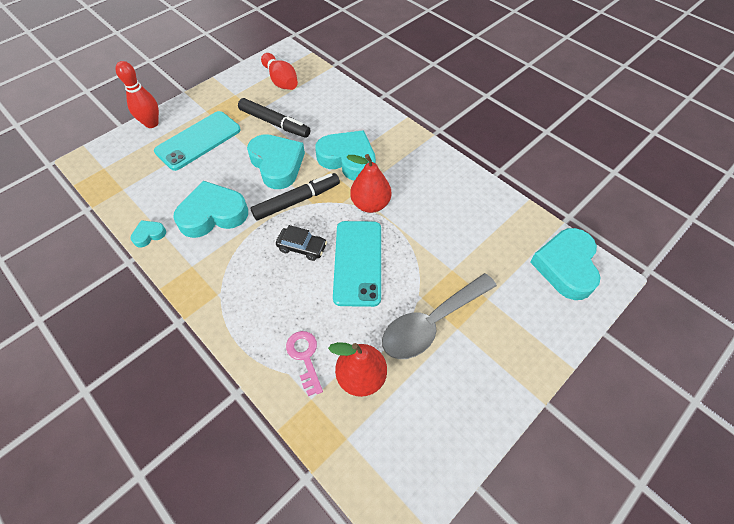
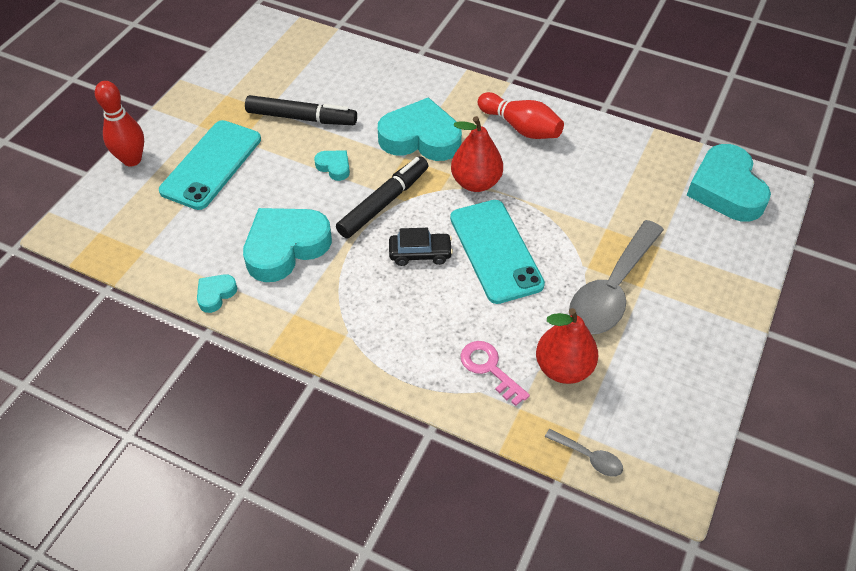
camera: 20 degrees left, 5 degrees down
turquoise heart [247,134,305,189] -> turquoise heart [314,150,350,181], size x0.46
red bowling pin [261,53,298,90] -> red bowling pin moved to [478,92,564,139]
none -> grey spoon [545,429,623,477]

